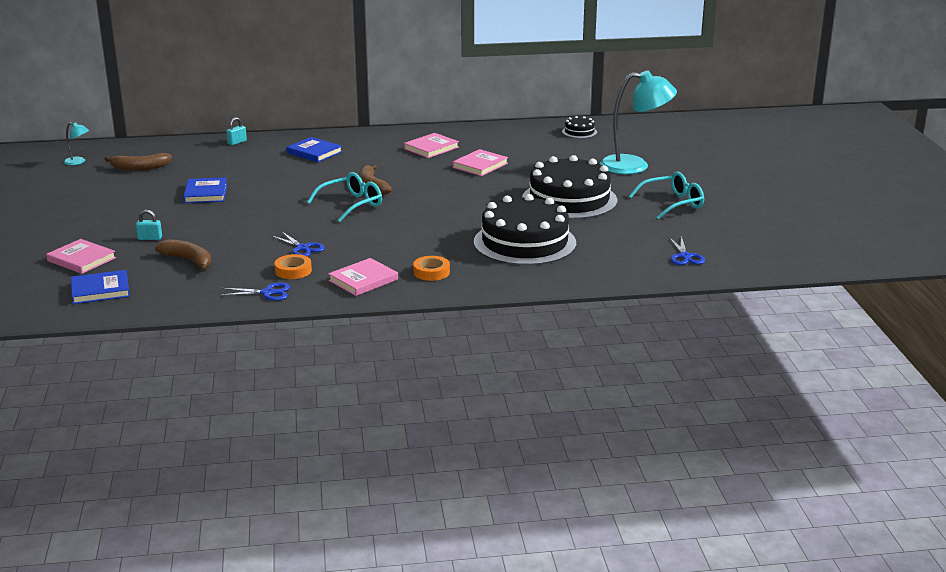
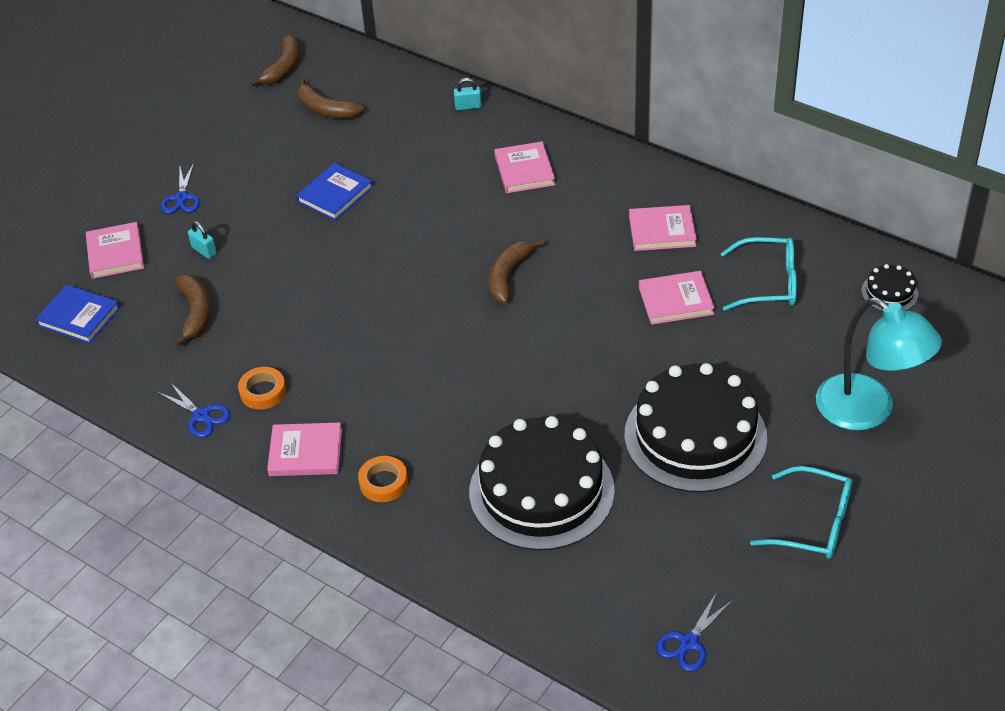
camera: 45 degrees right, 20 degrees up
turquoise lamp [64,122,89,165] -> brown banana [250,34,300,86]
blue scissors [272,232,325,257] -> blue scissors moved to [161,163,200,214]
blue book [287,137,343,162] -> pink book [494,141,555,193]
turquoise glasses [307,172,382,222] -> turquoise glasses moved to [721,237,797,311]

